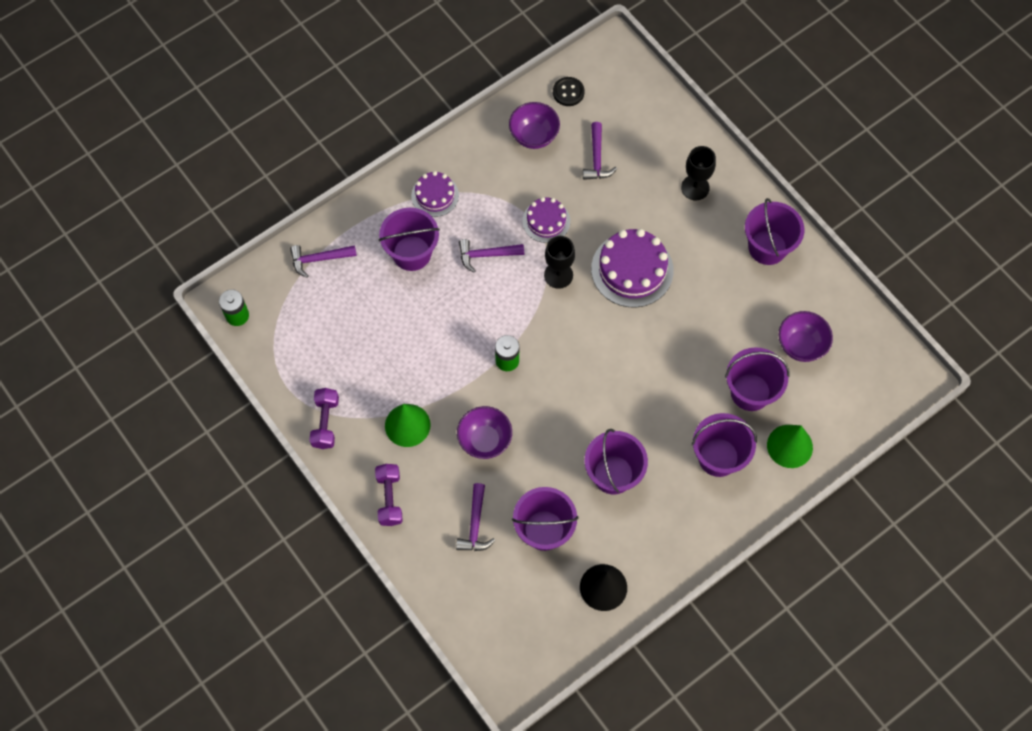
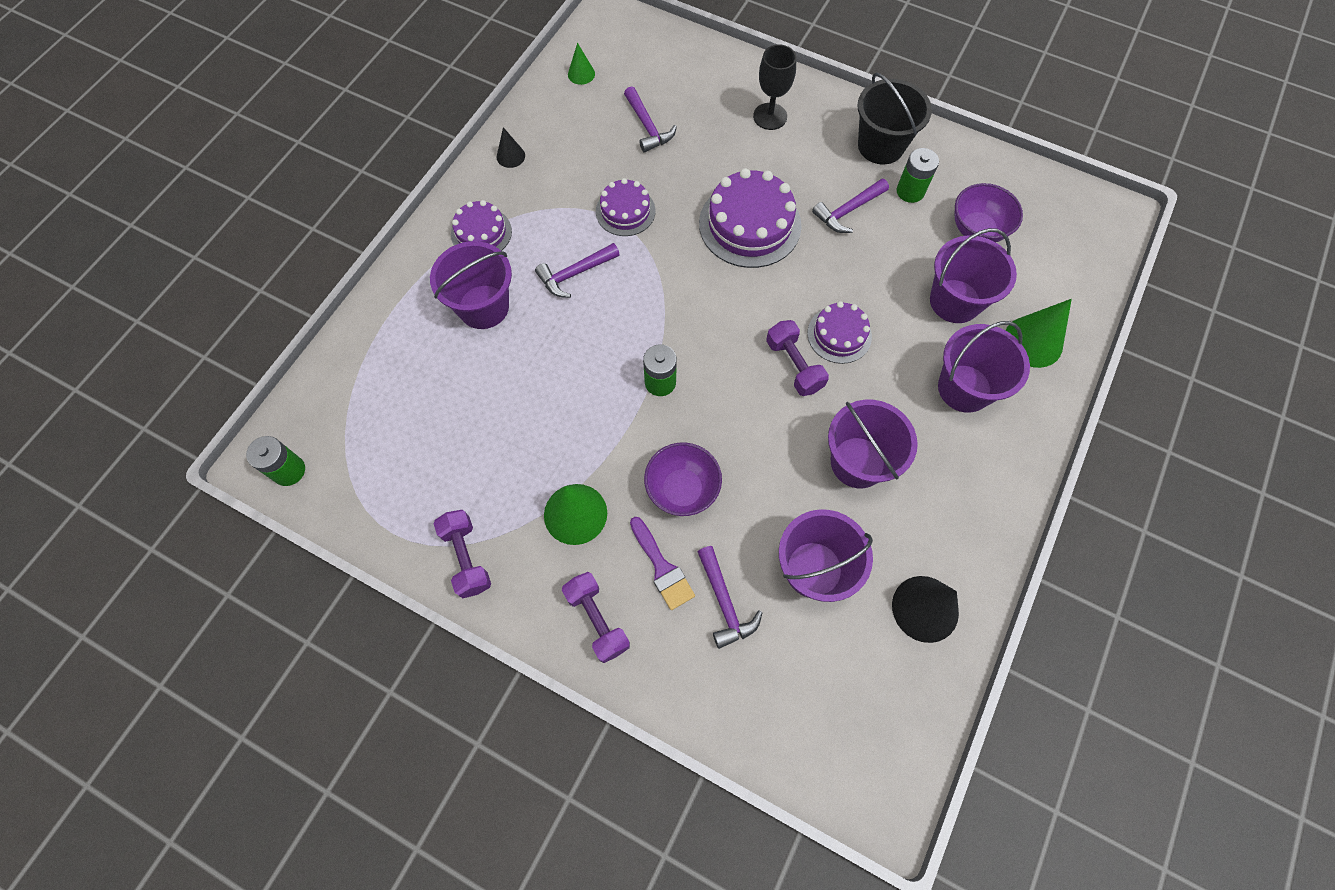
camera: 25 degrees left, 0 degrees up
purple hammer [290,245,357,278] -> purple hammer moved to [812,179,889,233]
purple bowl [509,102,560,149] -> none
black goblet [544,236,575,289] -> none
black button [553,77,585,106] -> green cone [568,43,595,85]
purple bucket [745,198,805,265] -> black bucket [857,73,932,164]
none -> black cone [497,127,525,168]
none -> purple brush [630,517,695,610]
none -> purple dumbbell [766,320,829,396]
none -> purple cake [807,301,872,364]
none -> green battery [897,148,939,203]

